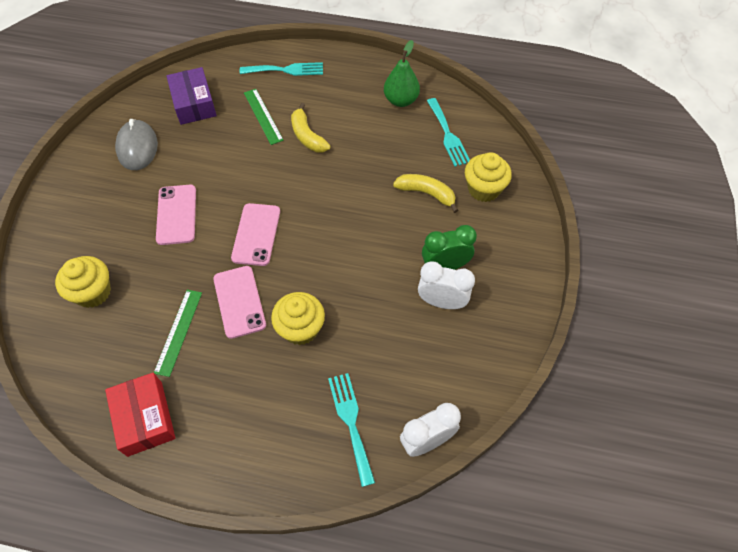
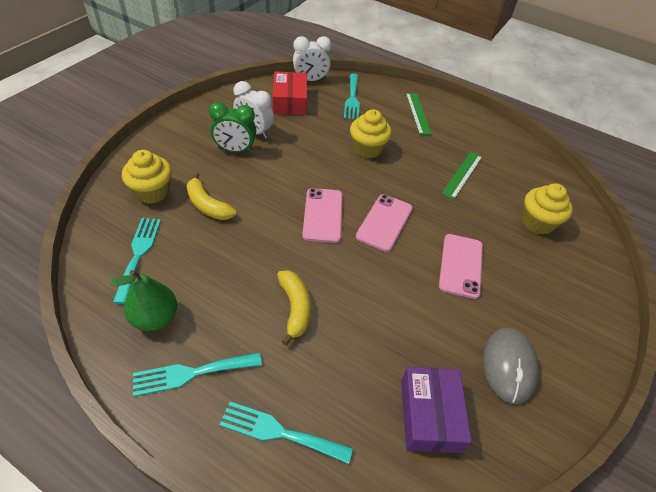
camera: 165 degrees left, 10 degrees down
red box [105,373,176,457] -> red box moved to [272,71,307,115]
pink phone [213,266,266,339] -> pink phone moved to [302,188,343,243]
green ruler [244,89,284,145] -> green ruler moved to [406,93,432,135]
none -> turquoise fork [133,353,262,396]

